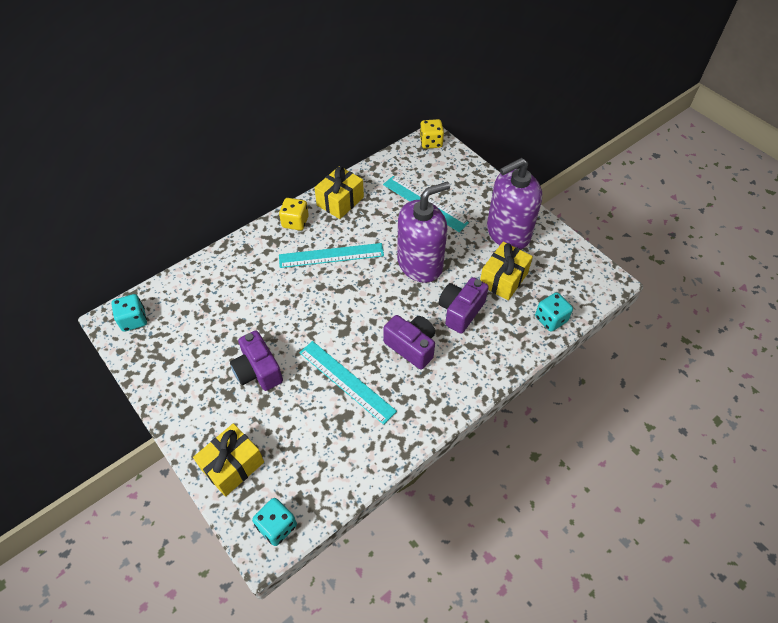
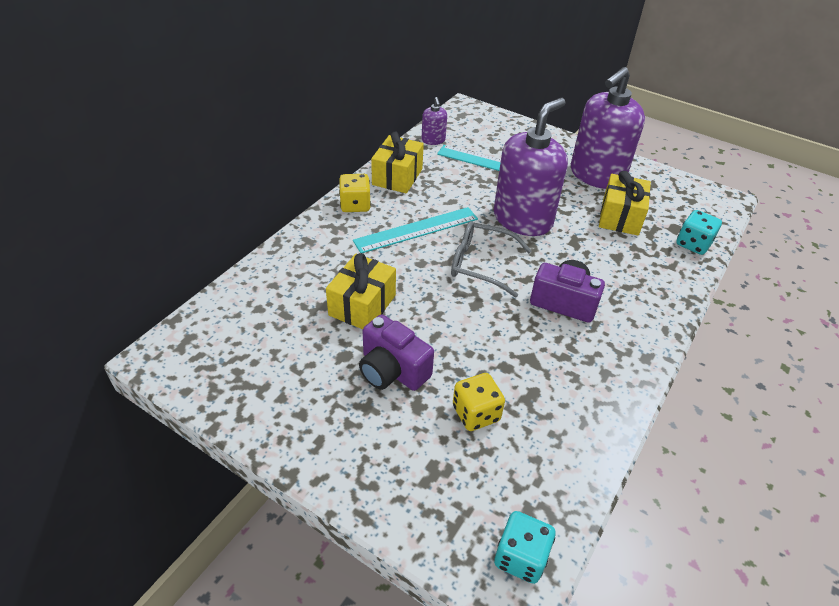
camera: 20 degrees left, 10 degrees down
turquoise dice [111,294,147,332] -> none
yellow gift [193,423,264,497] -> yellow gift moved to [326,253,396,329]
turquoise ruler [299,341,397,425] -> none
yellow dice [420,119,444,149] -> yellow dice moved to [453,373,505,431]
purple camera [439,277,489,334] -> none
none -> purple soap dispenser [422,97,447,145]
none -> grey glasses [451,221,532,297]

